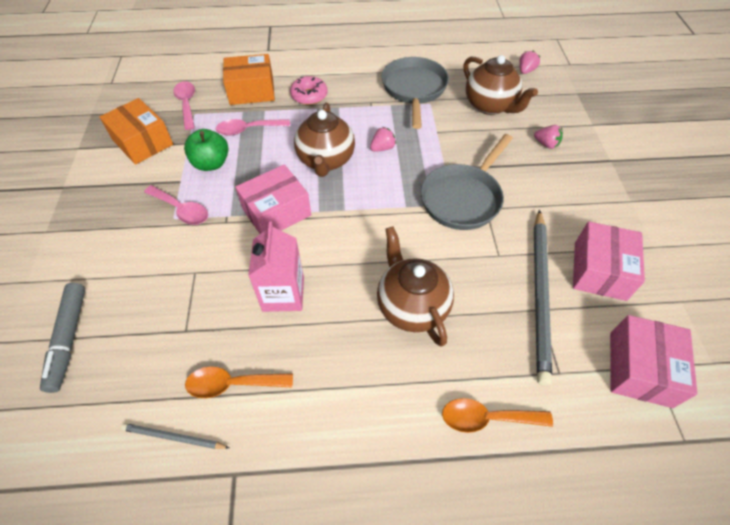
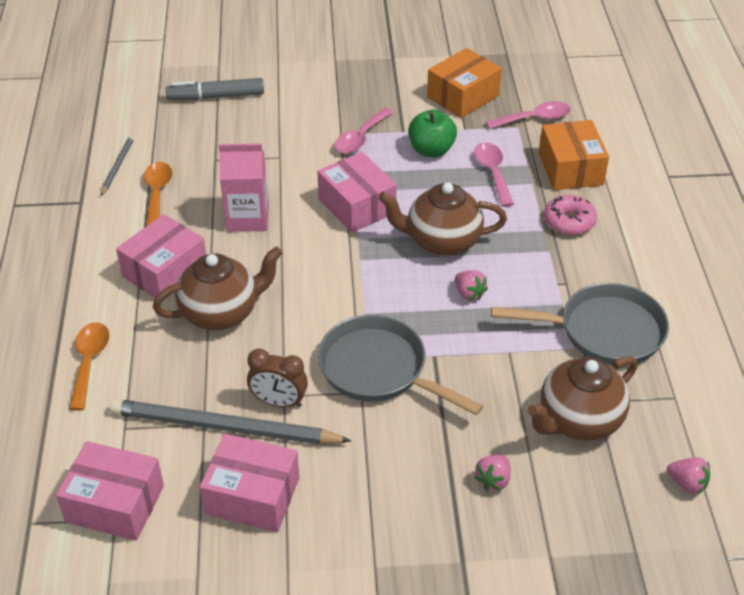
camera: 90 degrees right, 10 degrees down
none -> pink box [116,214,206,302]
none -> brown clock [247,349,308,408]

